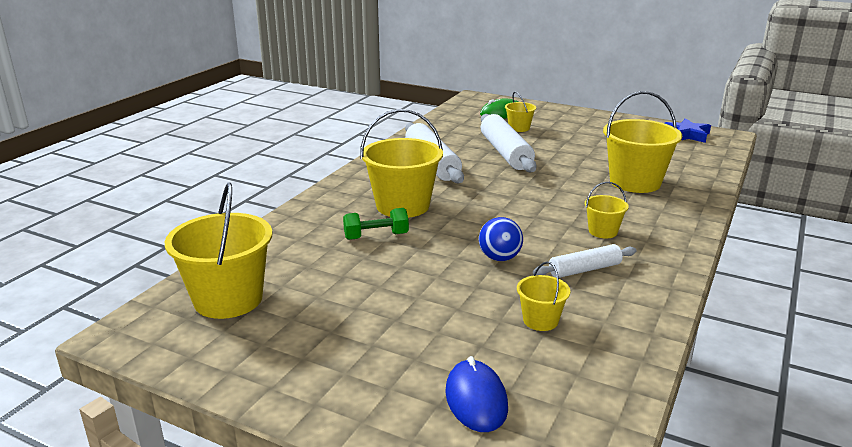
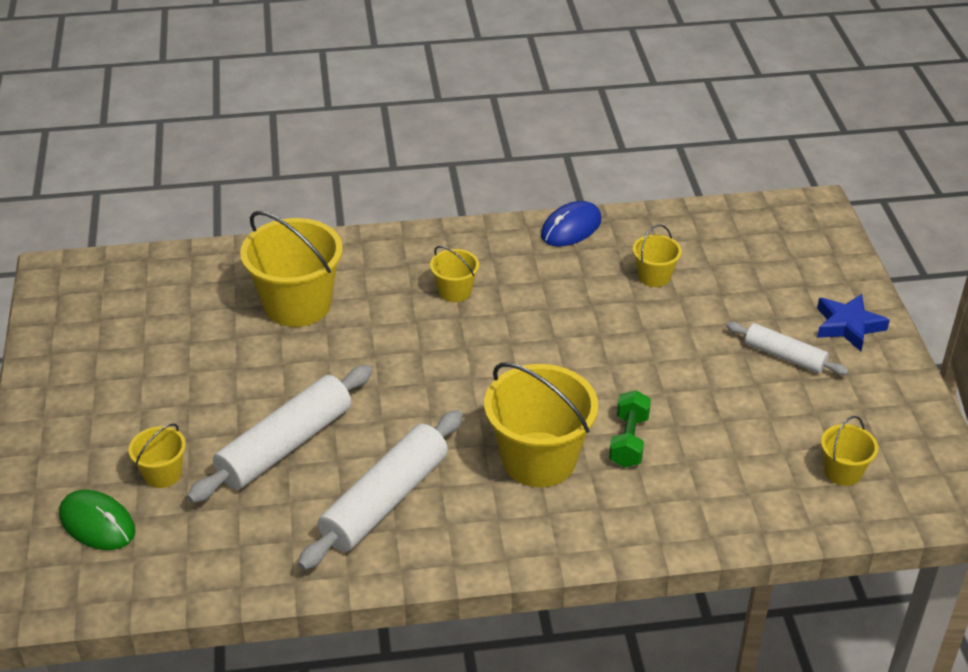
camera: 125 degrees left, 15 degrees up
yellow bucket [165,182,273,319] -> yellow bucket [821,416,878,486], size x0.50
green dumbbell [343,208,409,240] -> green dumbbell turned 60 degrees clockwise [609,390,651,468]
blue mouse [445,356,508,432] -> blue mouse moved to [541,201,602,247]
blue ball [479,217,523,261] -> none
white rolling pin [533,244,637,278] -> white rolling pin moved to [726,322,849,375]
blue star [665,118,711,143] -> blue star moved to [817,294,890,351]

